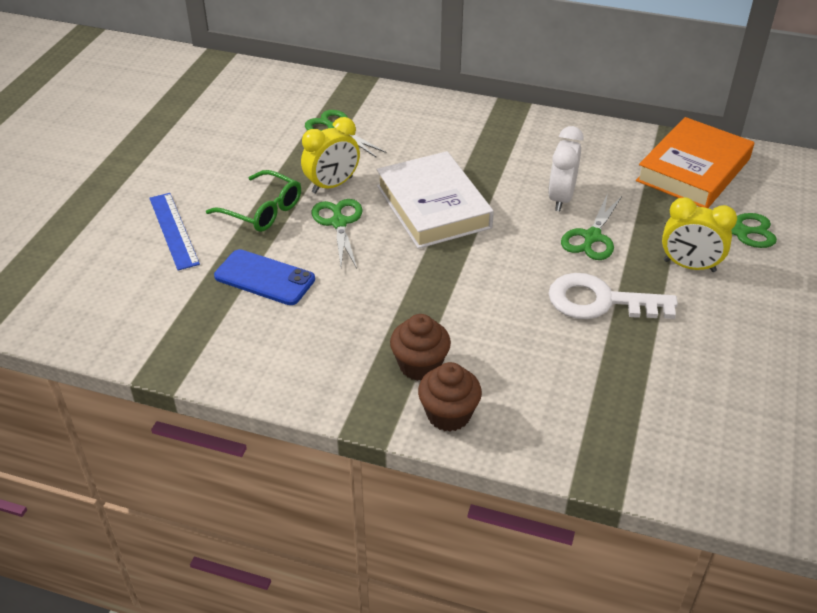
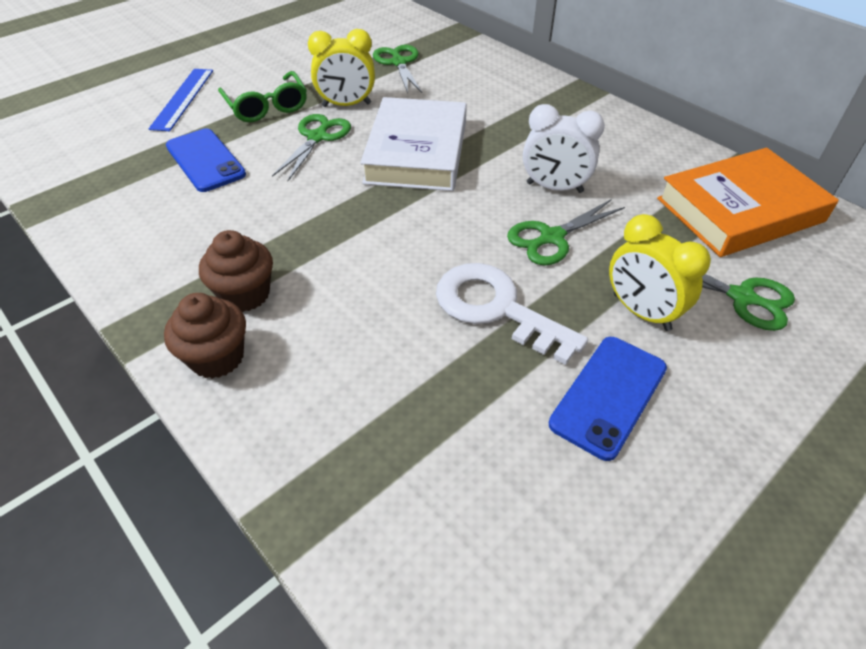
camera: 30 degrees right, 5 degrees up
white clock [548,126,584,211] -> white clock turned 120 degrees counterclockwise [523,104,605,193]
none -> blue phone [549,337,667,461]

